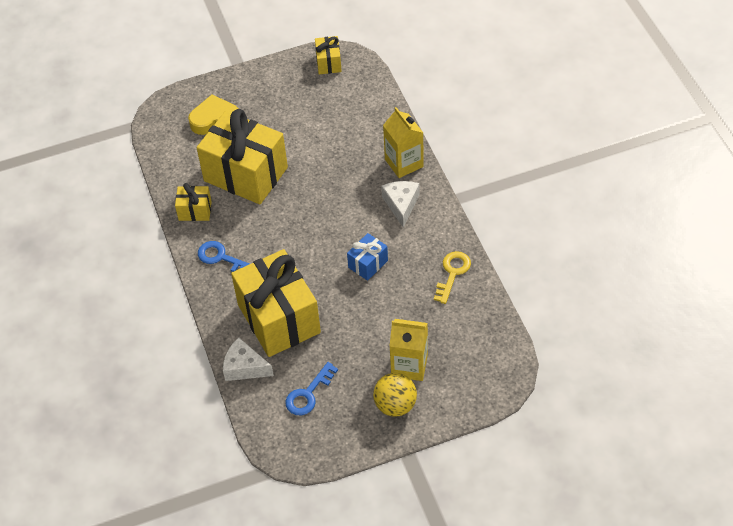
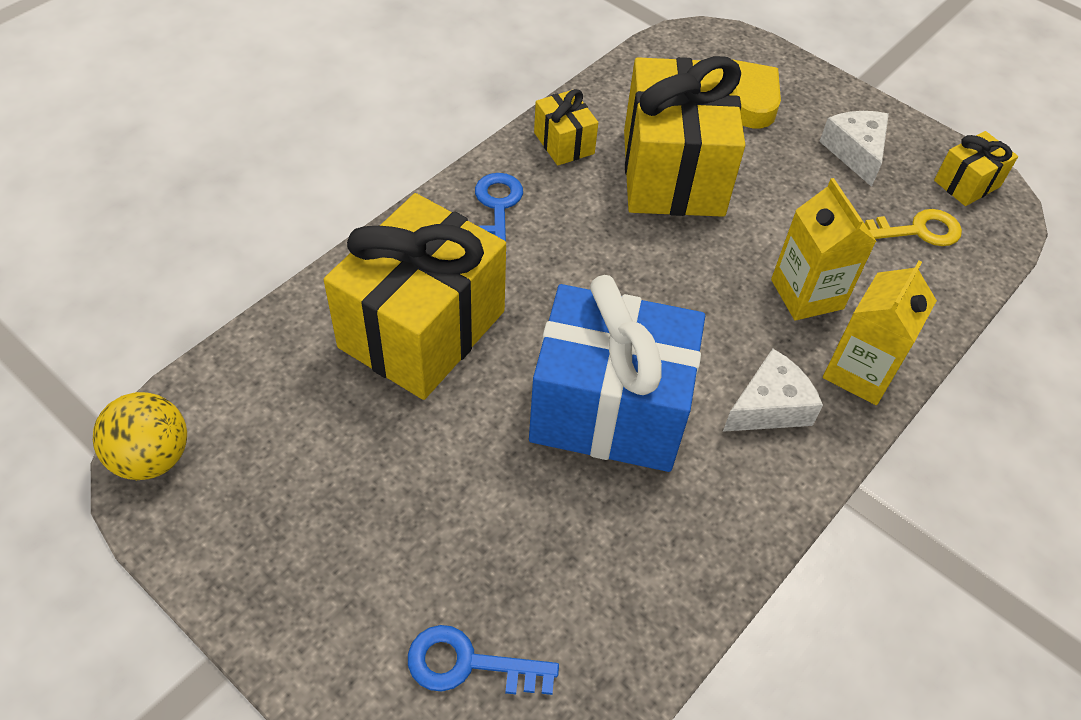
camera: 55 degrees right, 0 degrees up
white cheese [223,338,274,381] -> white cheese moved to [819,111,889,187]
blue key [285,362,338,415] -> blue key moved to [408,625,559,695]
blue gift [347,233,388,281] -> blue gift [529,275,705,472], size x2.21
yellow ball [373,373,417,417] -> yellow ball moved to [93,392,187,480]
yellow carton [390,319,428,381] -> yellow carton moved to [771,178,877,321]
yellow key [434,251,471,304] -> yellow key moved to [865,209,962,246]

